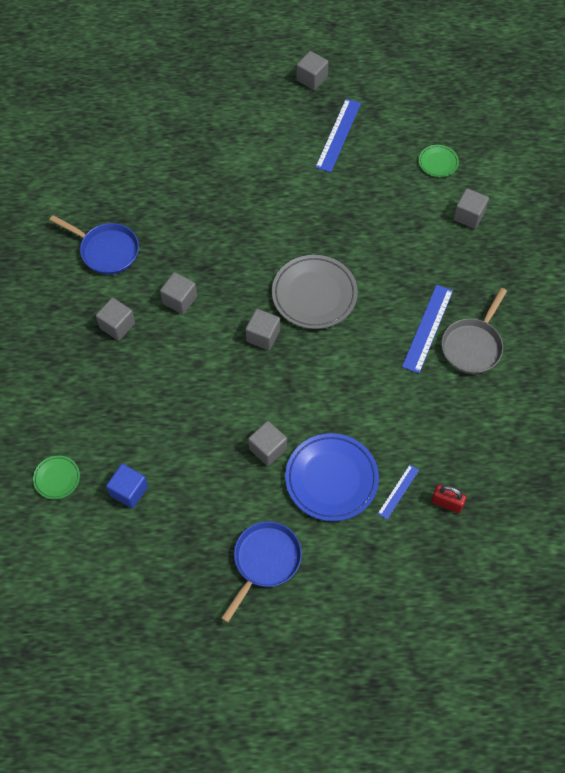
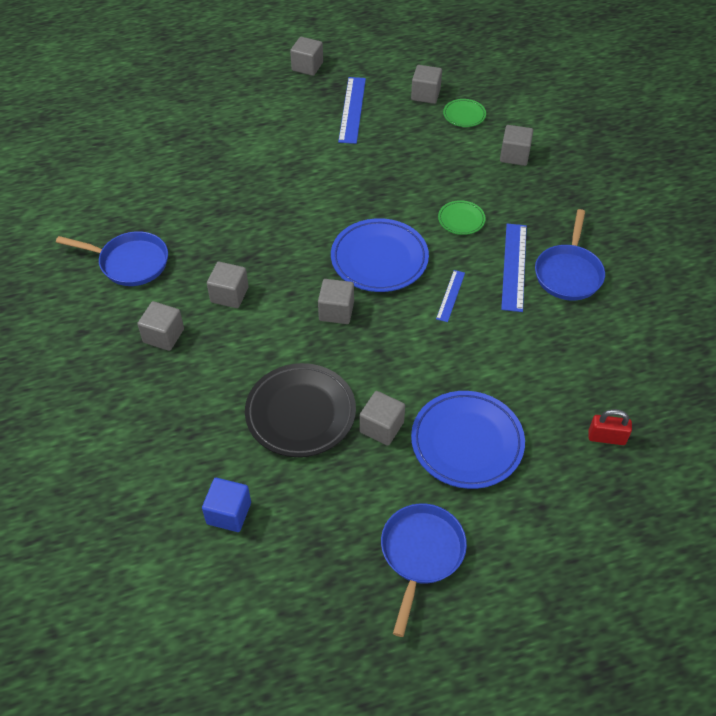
camera: 15 degrees left, 10 degrees down
green plate [33,456,80,499] -> green plate moved to [438,200,485,235]
grey plate [272,255,358,329] -> blue plate [331,218,429,292]
blue ruler [378,465,419,519] -> blue ruler moved to [436,270,465,322]
grey pan [441,288,507,374] -> blue pan [535,209,605,300]
none -> black plate [245,363,356,457]
none -> grey cube [411,65,442,104]

